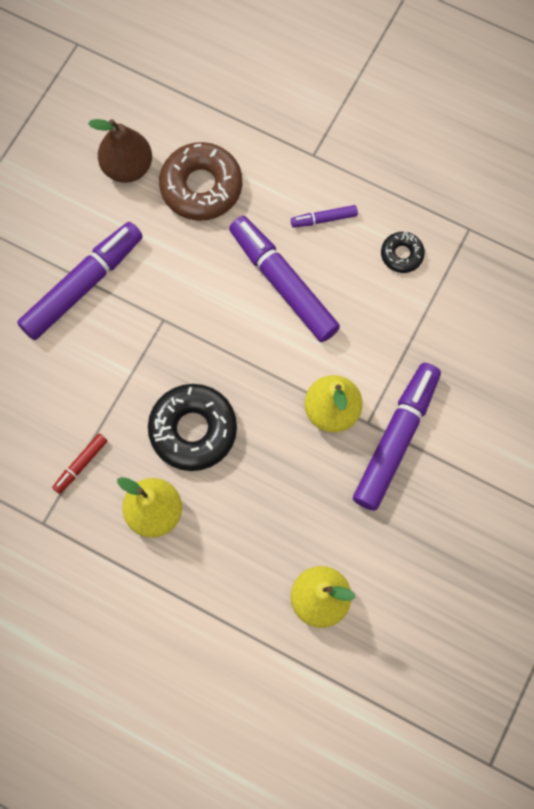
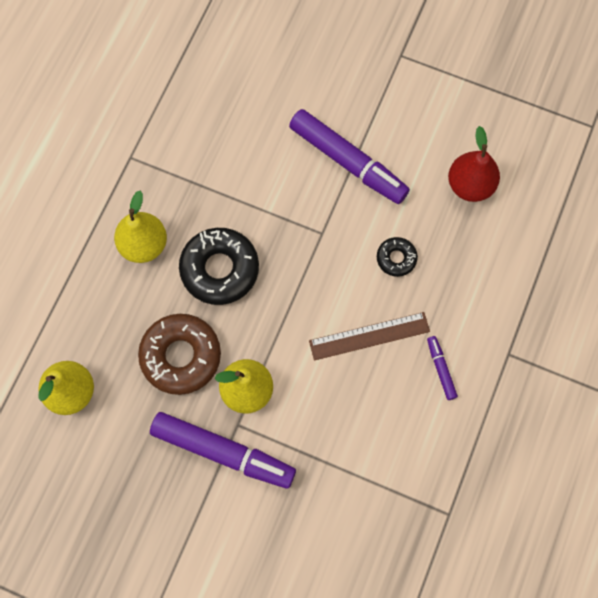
camera: 85 degrees right, 0 degrees up
red marker [52,434,107,494] -> none
brown pear [88,119,152,183] -> red pear [448,126,500,202]
brown donut [159,142,242,221] -> brown donut moved to [138,314,221,395]
purple marker [229,216,340,342] -> brown ruler [309,312,430,361]
black donut [381,231,425,273] -> black donut moved to [377,237,418,277]

